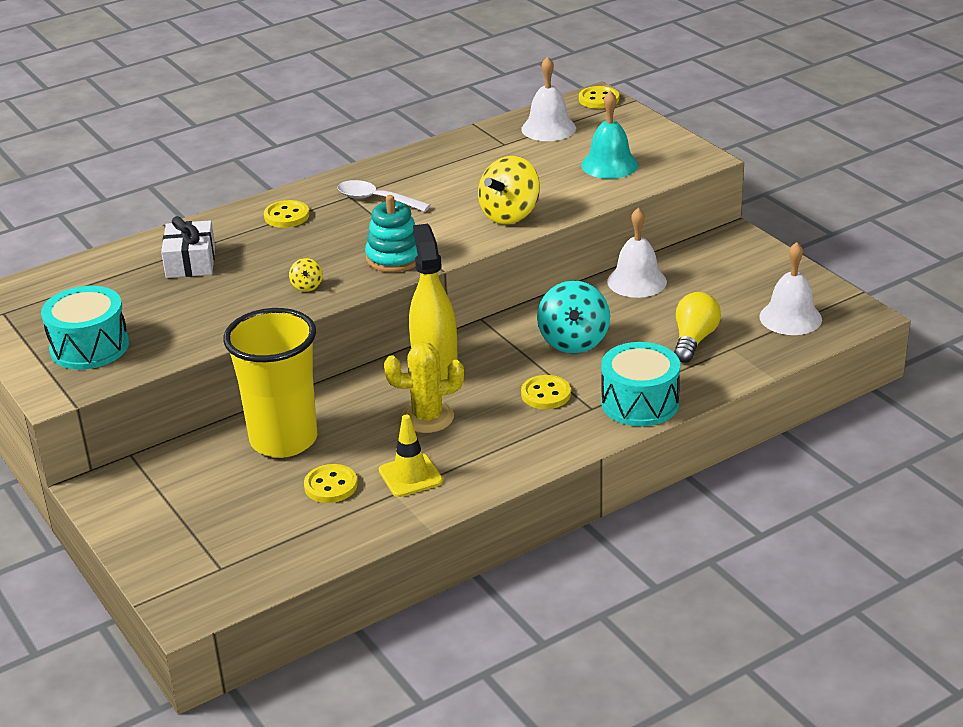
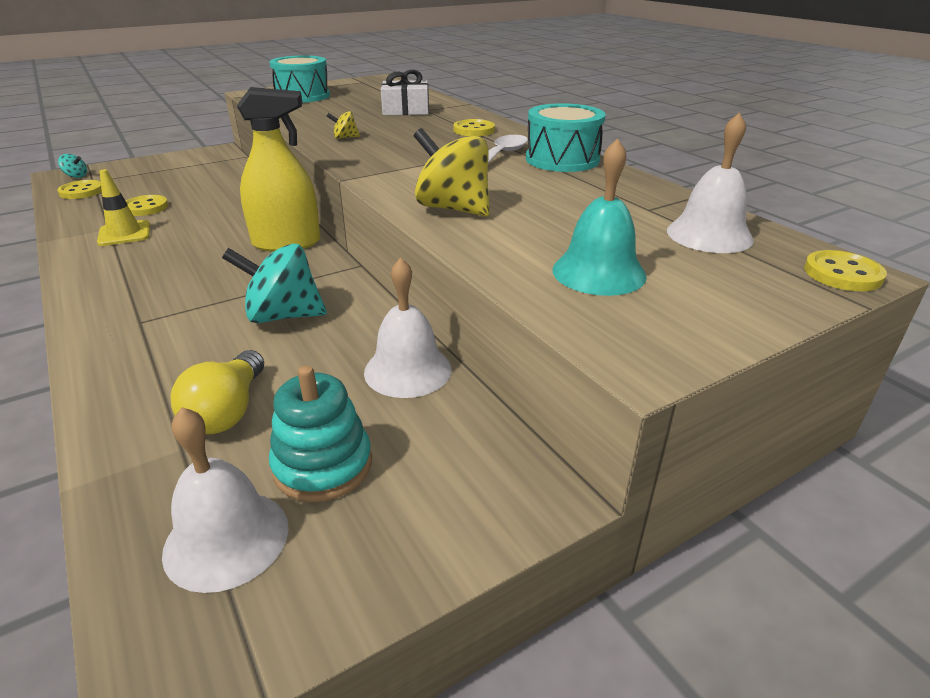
camera: 90 degrees right, 0 degrees up
yellow cup [223,308,317,458] -> none
turquoise stacking toy [365,195,418,272] -> turquoise stacking toy moved to [269,366,372,502]
yellow cactus [384,342,464,433] -> none
yellow button [521,375,571,409] -> yellow button moved to [57,180,102,199]
turquoise drum [601,342,680,426] -> turquoise drum moved to [526,103,606,172]
yellow light bulb [674,292,721,363] -> yellow light bulb turned 75 degrees clockwise [170,350,264,434]
none -> turquoise spinning top [58,154,87,178]

